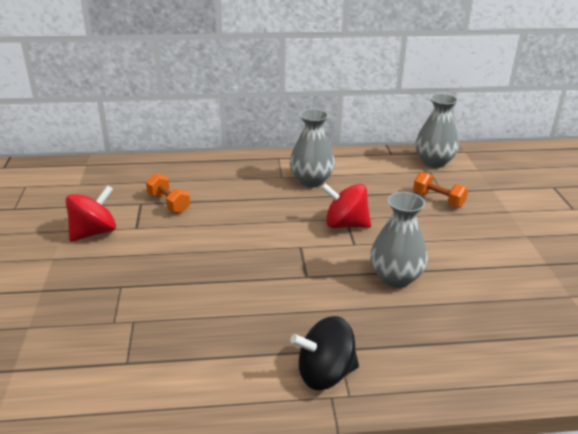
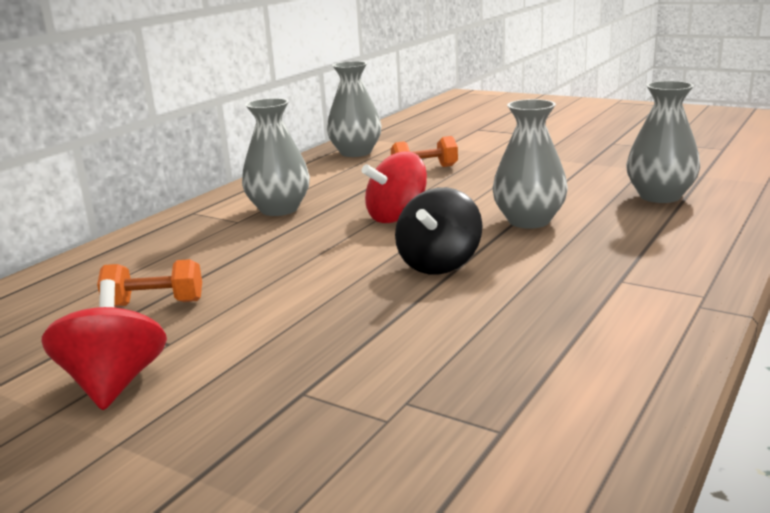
camera: 50 degrees left, 10 degrees down
black spinning top [290,316,359,390] -> black spinning top moved to [395,187,483,275]
none -> grey vase [626,81,700,203]

